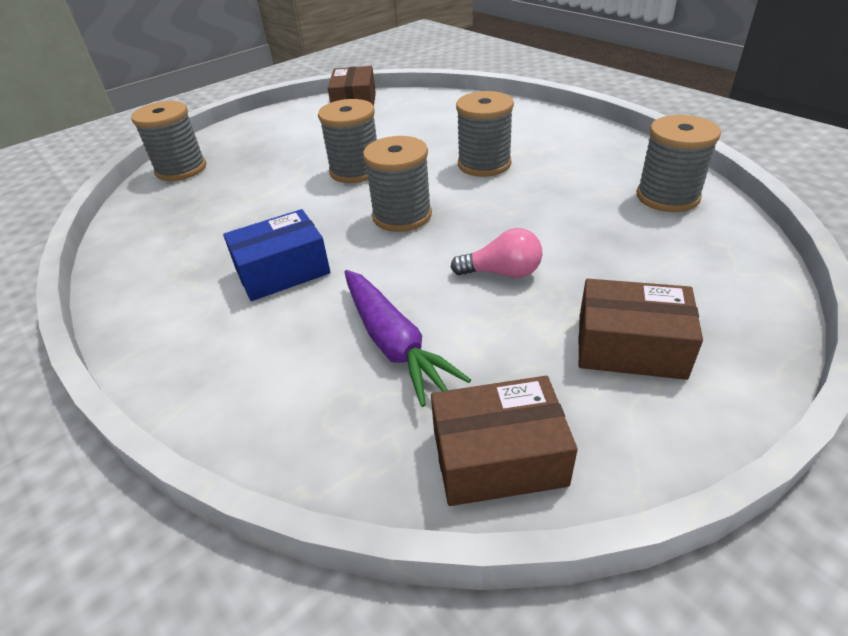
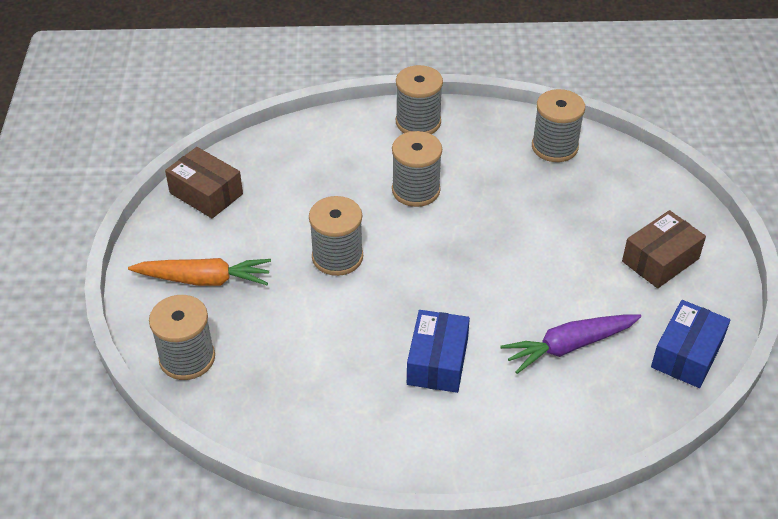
camera: 55 degrees left, 5 degrees up
purple carrot [344,270,471,407] -> purple carrot turned 150 degrees clockwise [500,314,641,374]
grey spool [363,136,432,232] -> grey spool moved to [396,65,443,134]
brown box [431,376,578,506] -> blue box [651,300,730,388]
pink light bulb [451,228,542,278] -> none
none -> orange carrot [128,258,271,286]

